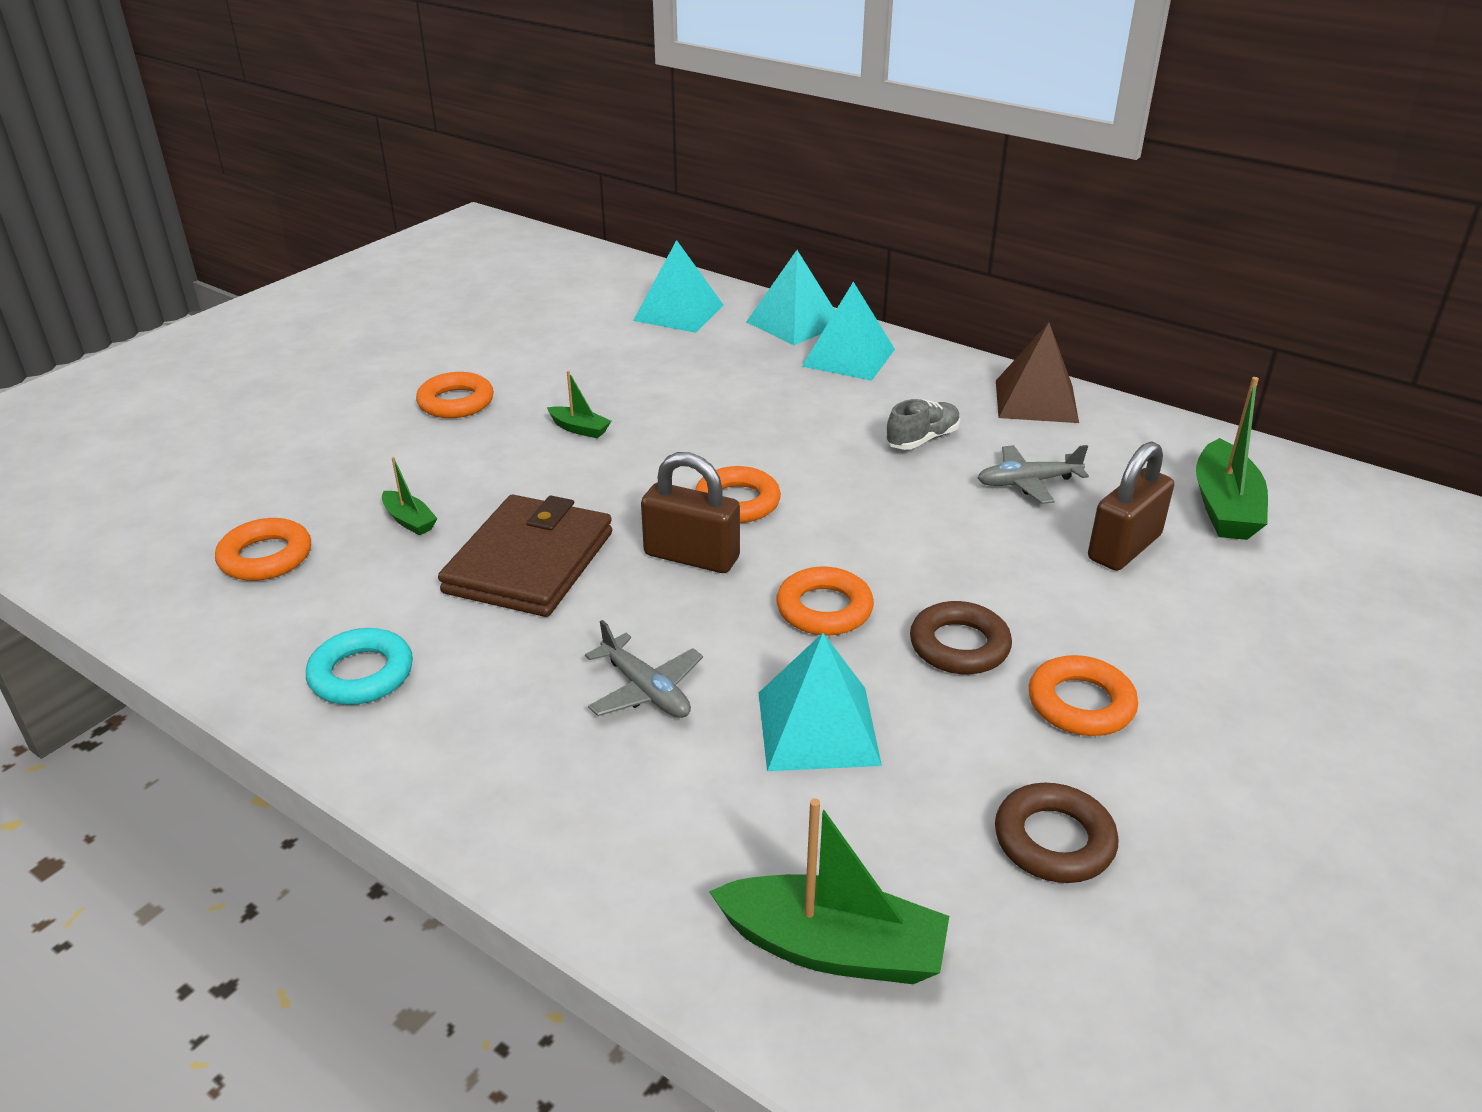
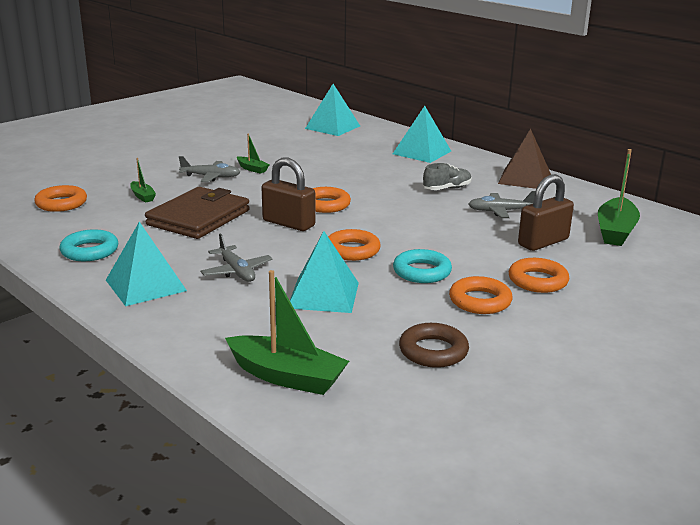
camera: 10 degrees right, 10 degrees down
orange ring [416,372,494,418] -> orange ring moved to [509,258,569,293]
turquoise pyramid [746,250,835,345] -> turquoise pyramid moved to [106,222,187,306]
brown ring [910,601,1012,674] -> turquoise ring [393,249,452,283]
none -> grey plane [179,156,240,182]

